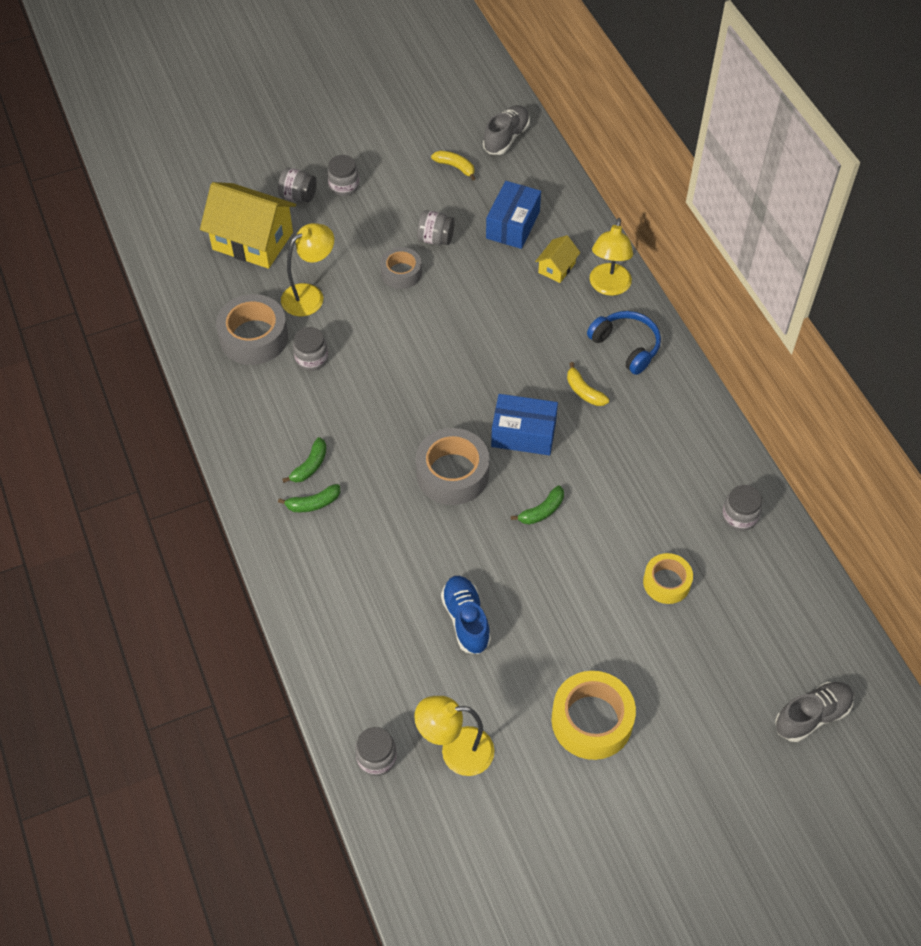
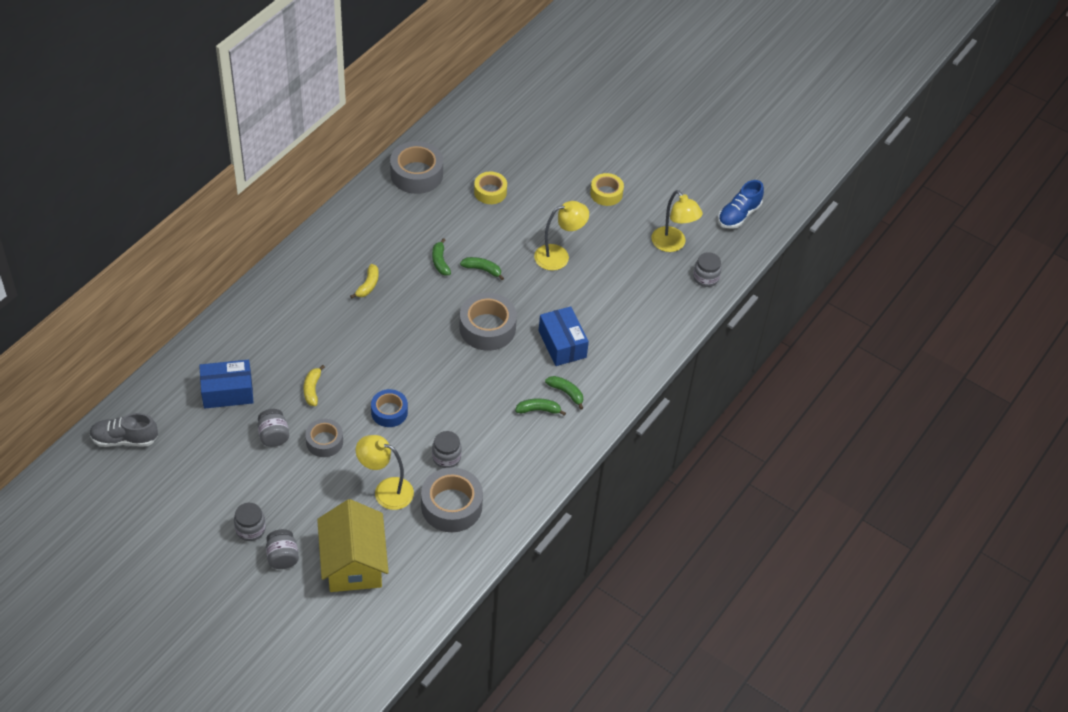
camera: 125 degrees left, 5 degrees down
yellow banana [431,150,476,180] -> yellow banana moved to [304,365,325,406]
blue shoe [441,576,491,654] -> blue shoe moved to [718,180,764,229]
blue box [491,394,558,455] -> blue box moved to [539,306,589,366]
yellow house [535,235,581,283] -> none
yellow tape [552,671,636,760] -> yellow tape [590,173,624,206], size x0.62
blue headphones [587,311,661,375] -> none
yellow lamp [590,218,633,296] -> yellow lamp moved to [534,201,589,271]
grey jar [722,485,762,531] -> grey tape [390,141,443,194]
grey shoe [775,682,854,742] -> none
none -> blue tape [371,389,408,427]
none -> green banana [432,238,451,276]

